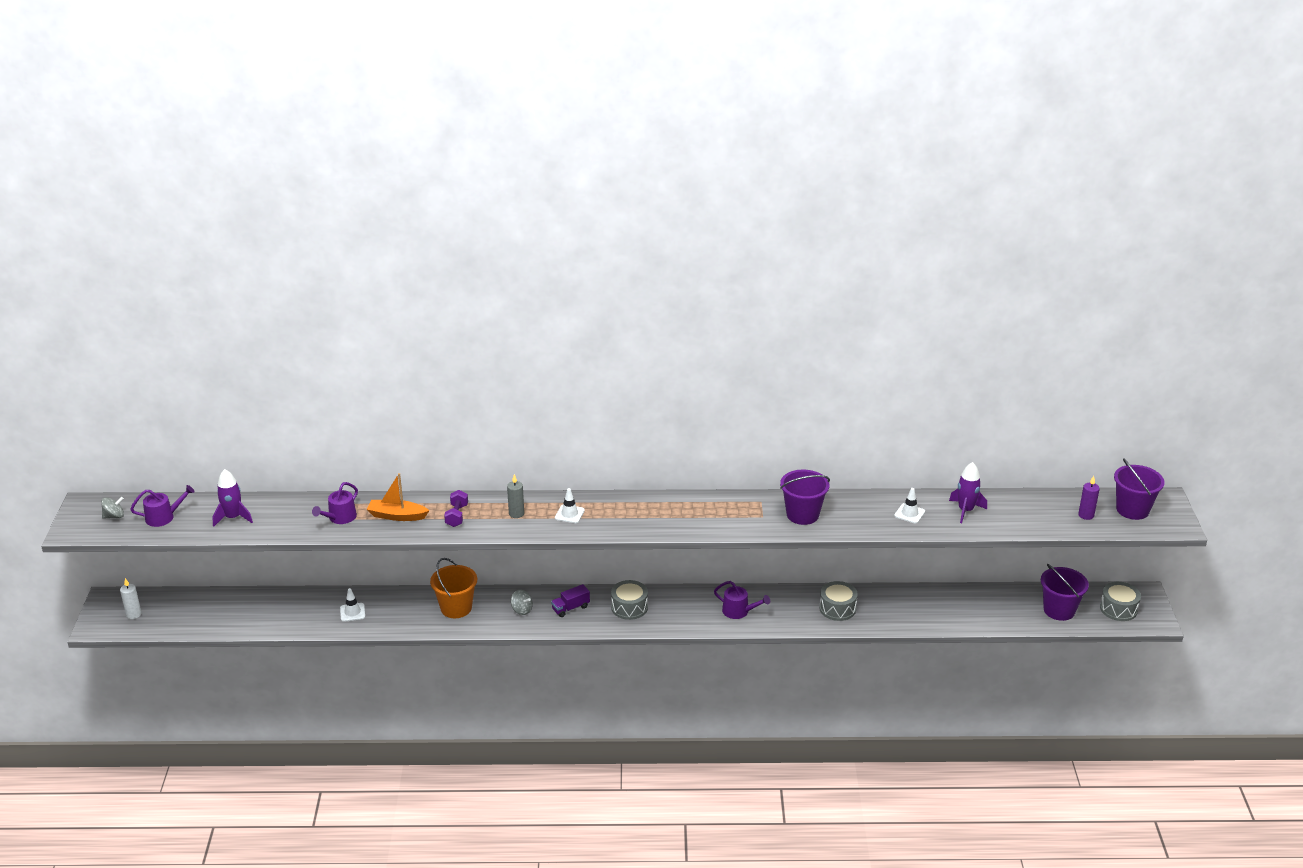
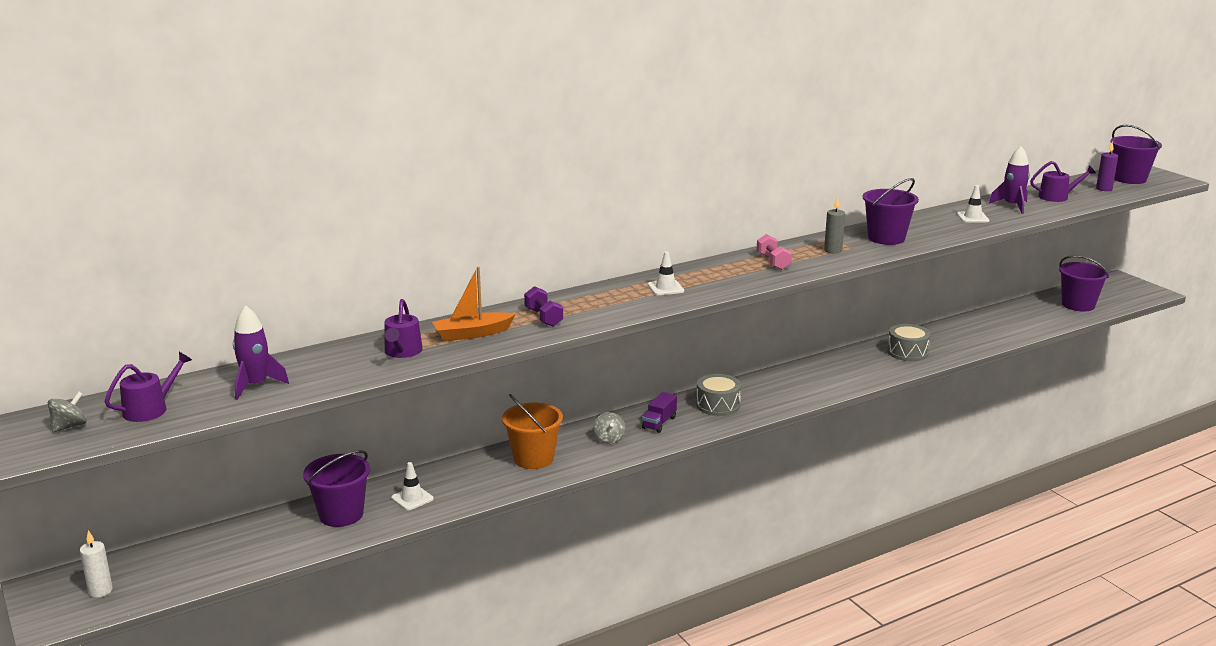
camera: 30 degrees left, 10 degrees down
grey candle [507,474,524,518] -> grey candle moved to [824,197,845,254]
grey spinning top [511,590,533,615] -> grey spinning top turned 75 degrees clockwise [593,412,626,444]
purple watering can [714,581,770,619] -> purple watering can moved to [1030,161,1096,202]
grey drum [1100,582,1141,621] -> none
none -> purple bucket [303,450,370,527]
none -> pink dumbbell [756,234,792,270]

